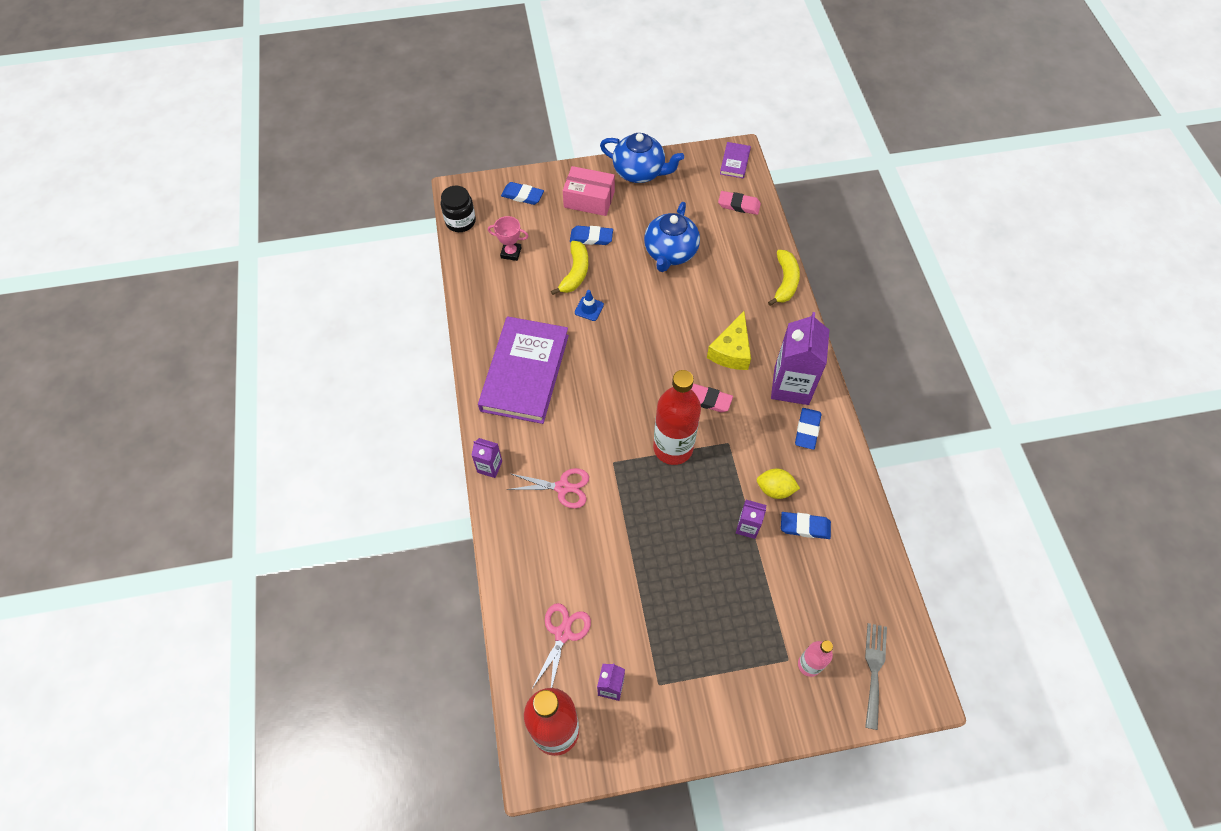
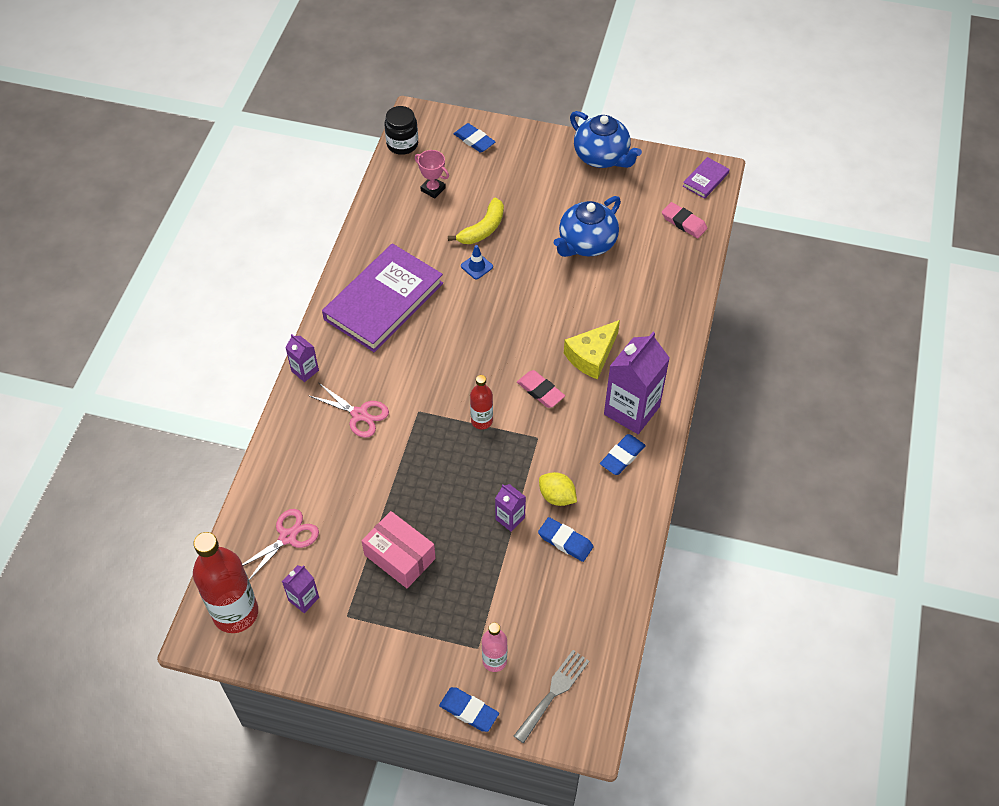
camera: 25 degrees right, 5 degrees down
pink box [563,166,615,216] -> pink box moved to [362,511,436,588]
blue eraser [570,226,613,245] -> blue eraser moved to [439,687,499,732]
red bottle [653,370,701,465] -> red bottle [470,375,493,429], size x0.52
yellow banana [768,250,800,306] -> none

